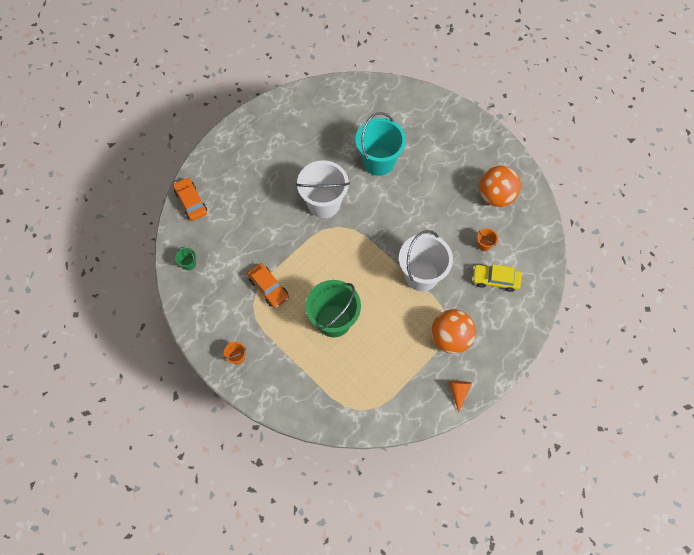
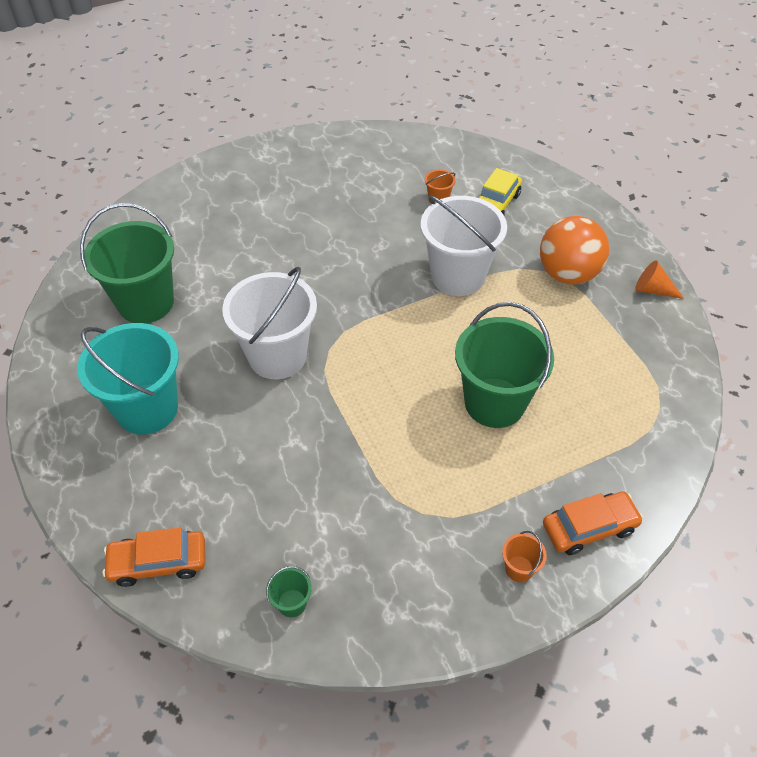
camera: 70 degrees left, 15 degrees down
orange car [247,263,289,308] -> orange car moved to [543,491,643,555]
turquoise bucket [355,112,406,176] -> turquoise bucket moved to [77,323,179,435]
orange ball [479,166,521,207] -> none
none -> green bucket [80,203,174,324]

